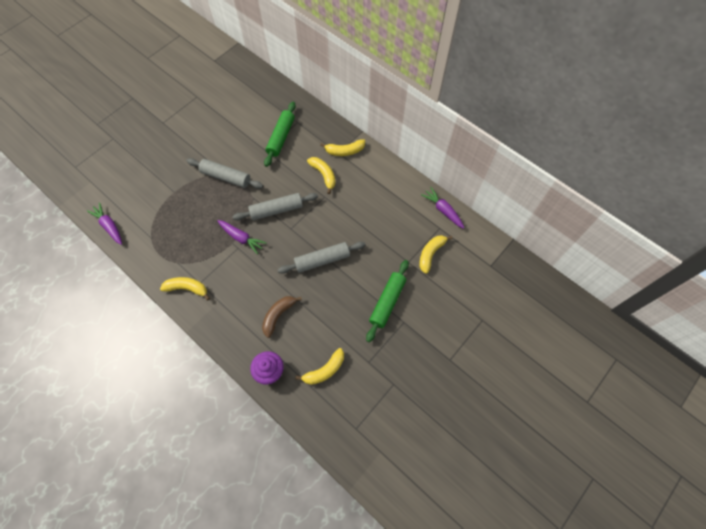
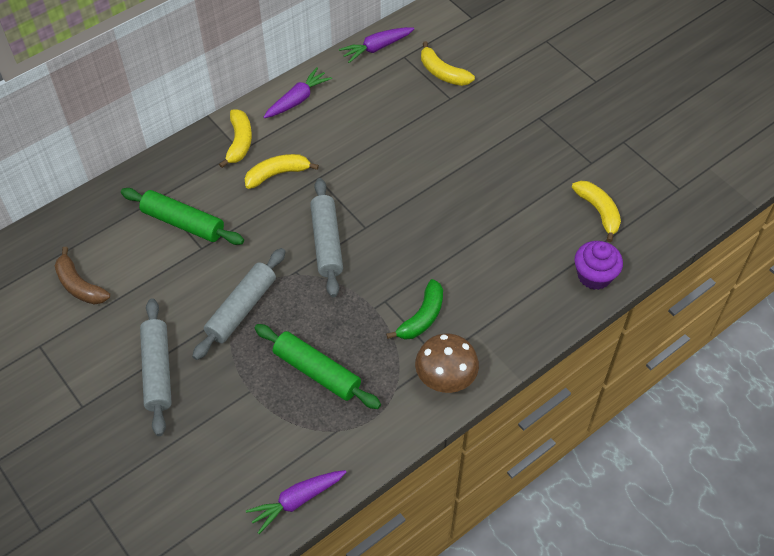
camera: 80 degrees left, 10 degrees down
yellow banana [160,277,210,300] -> brown mushroom [415,333,479,393]
purple carrot [217,220,266,254] -> purple carrot moved to [264,67,332,118]
brown banana [262,296,302,338] -> brown banana moved to [55,247,110,305]
grey rolling pin [278,241,365,274] -> grey rolling pin moved to [140,298,172,436]
green rolling pin [366,260,409,342] -> green rolling pin moved to [255,324,381,409]
none -> green banana [386,279,443,340]

